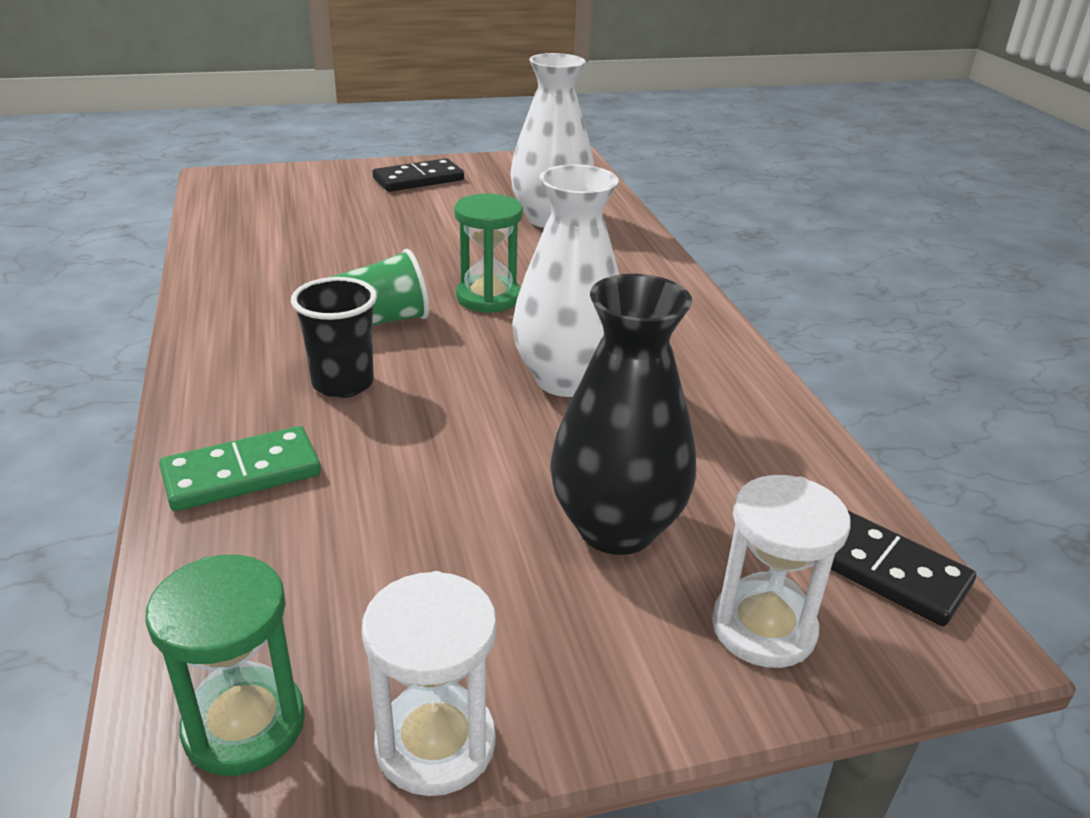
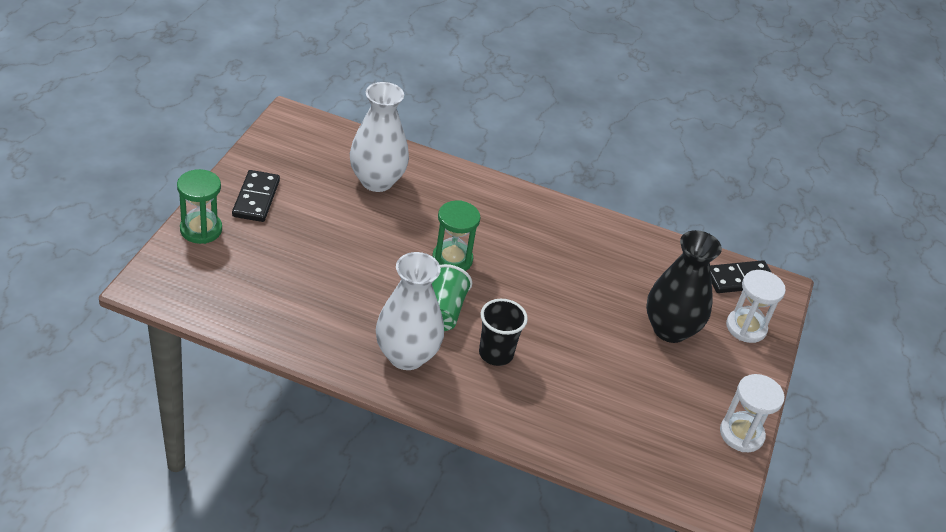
camera: 60 degrees left, 10 degrees up
green hourglass [145,555,305,776] -> green hourglass moved to [177,169,222,244]
green domino [159,426,321,511] -> none
white vase [512,164,620,397] -> white vase moved to [376,252,444,370]

